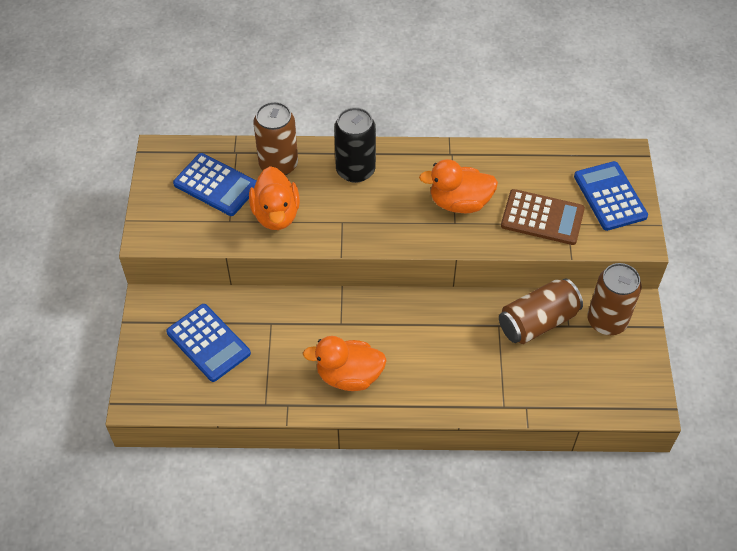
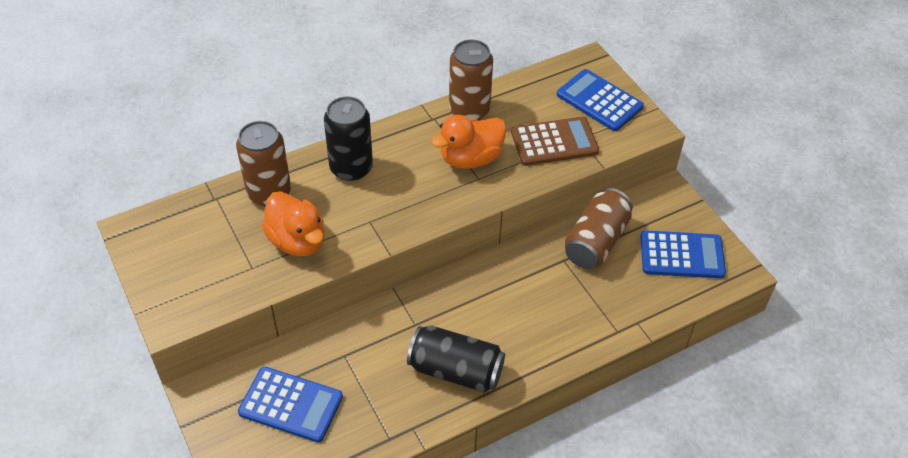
camera: 30 degrees left, 5 degrees down
blue calculator [173,153,257,216] -> blue calculator moved to [640,230,726,278]
orange duck [303,336,387,391] -> black can [407,325,505,393]
brown can [587,263,642,335] -> brown can moved to [449,40,493,120]

